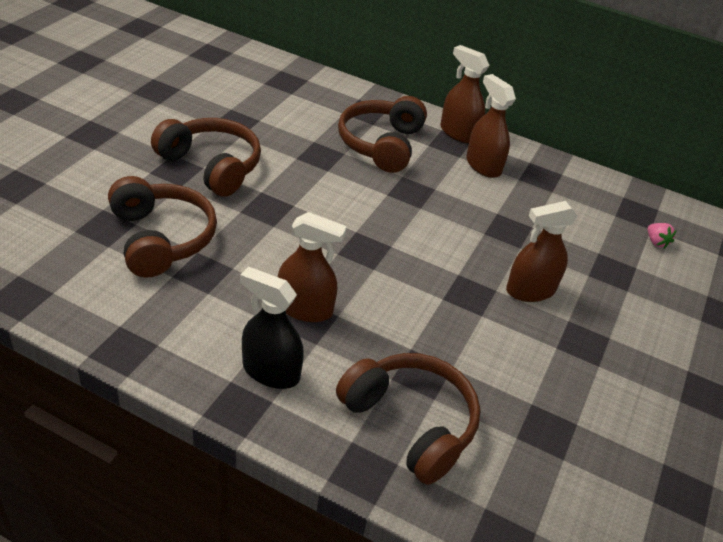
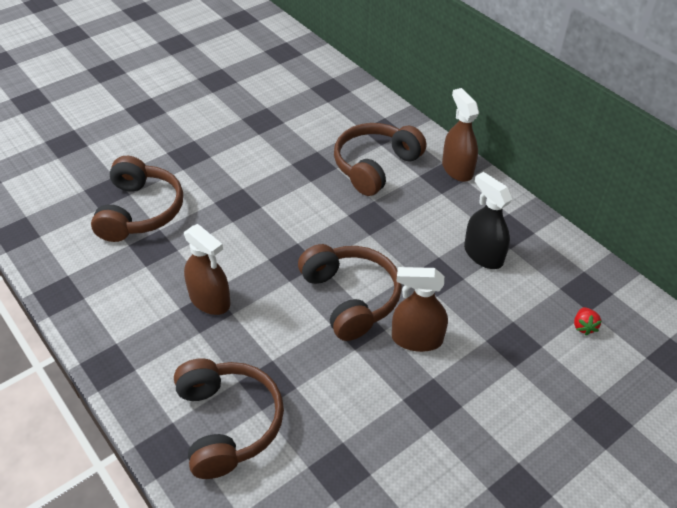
camera: 30 degrees right, 5 degrees up
brown headphones [151,118,261,197] -> brown headphones moved to [298,244,402,341]
black spray bottle [240,267,304,389] -> black spray bottle moved to [464,172,512,269]
brown spray bottle [466,74,516,178] -> none
pink strawberry [648,223,677,248] -> red strawberry [574,307,601,335]

